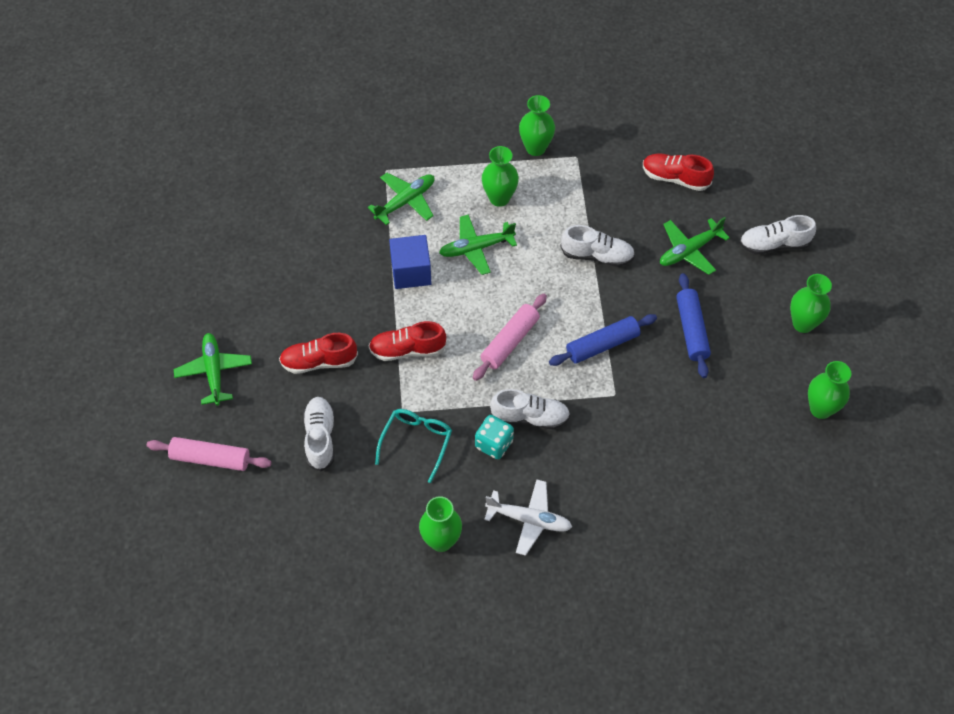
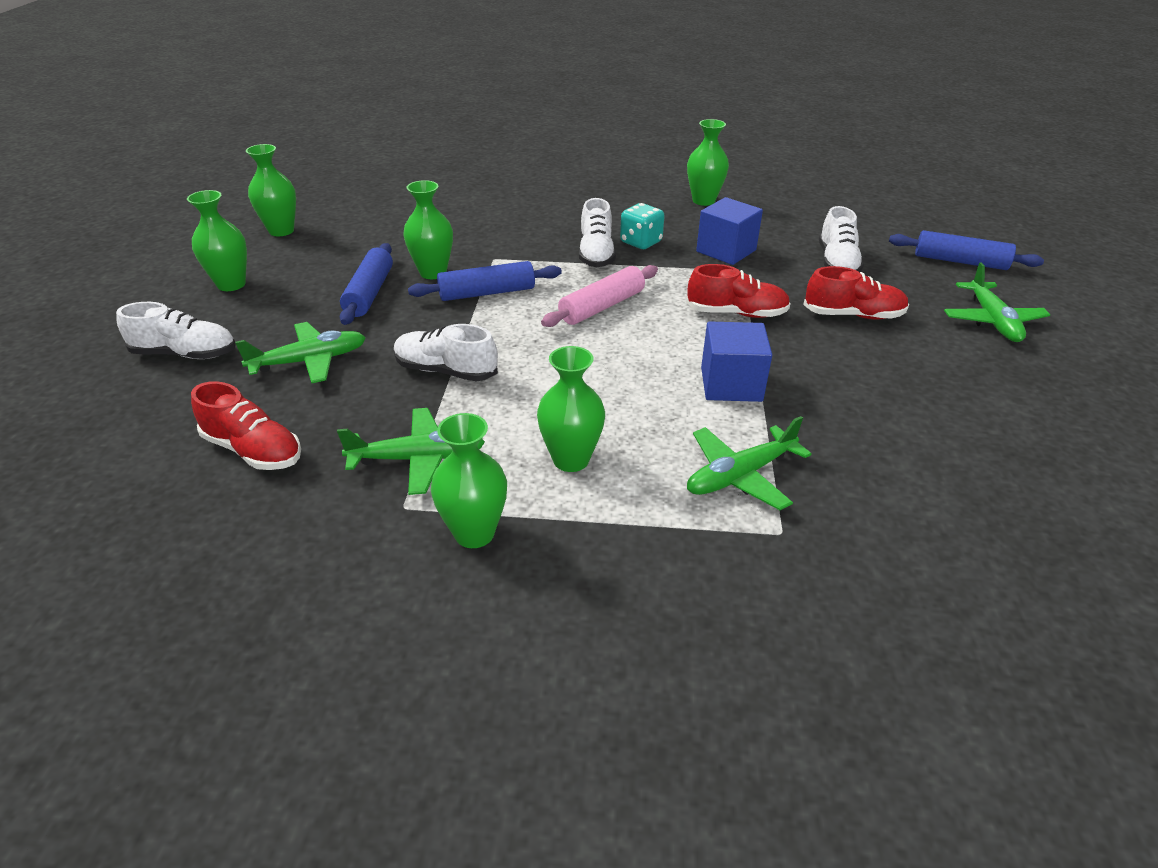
camera: 170 degrees left, 20 degrees down
pink rolling pin [147,437,272,471] -> blue rolling pin [889,230,1044,270]
turquoise glasses [375,409,452,483] -> blue cube [696,197,763,265]
green plane [439,214,517,275] -> green plane moved to [337,408,485,495]
white plane [484,480,572,556] -> none
white shoe [490,389,570,429] -> white shoe turned 105 degrees counterclockwise [579,198,616,267]
none -> green vase [403,180,453,279]

